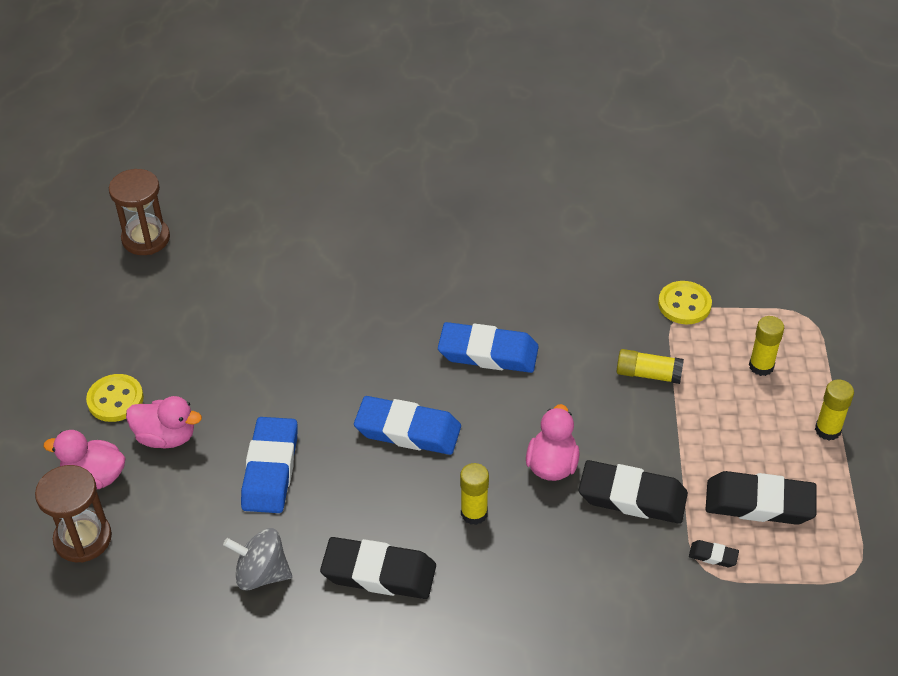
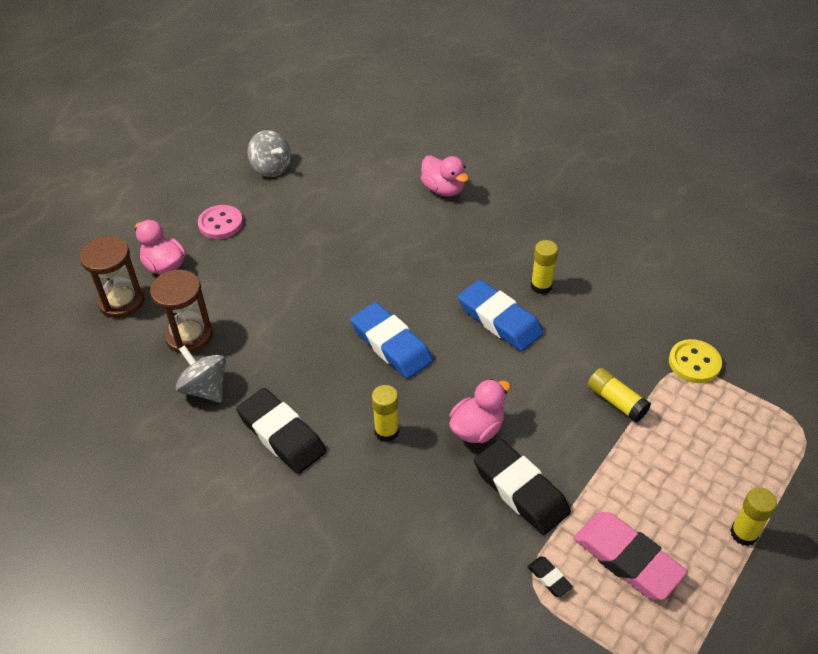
camera: 35 degrees right, 0 degrees up
yellow button [86,374,144,422] -> pink button [198,205,243,239]
brown hourglass [109,169,170,255] -> brown hourglass moved to [150,270,213,353]
pink duck [126,396,202,448] -> pink duck moved to [421,155,469,197]
blue eraser [241,417,298,513] -> none
black eraser [705,471,817,525] -> pink eraser [574,512,687,600]
yellow glue stick [749,316,784,376] -> yellow glue stick moved to [531,240,558,294]
none -> grey spinning top [247,130,291,177]

